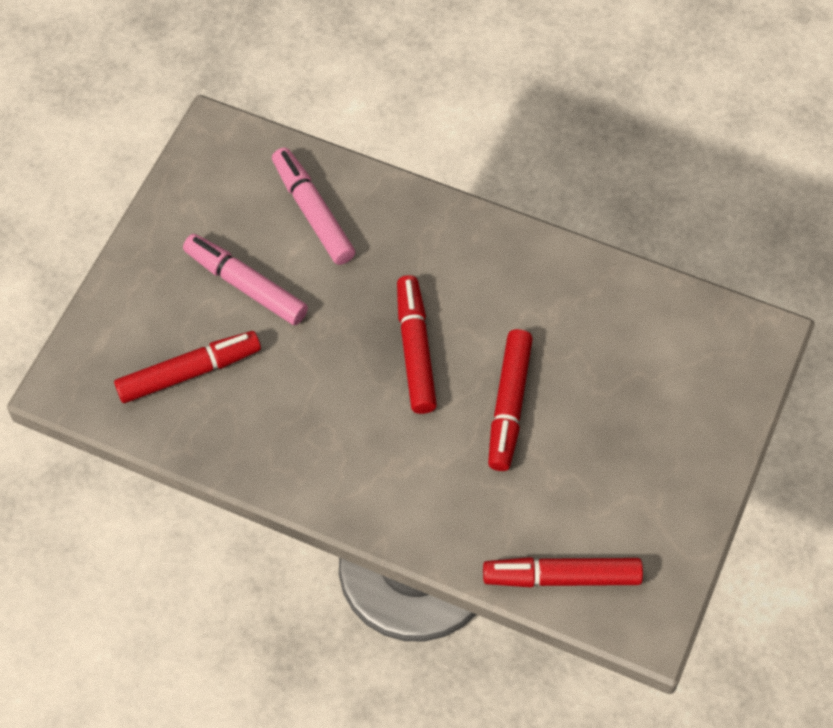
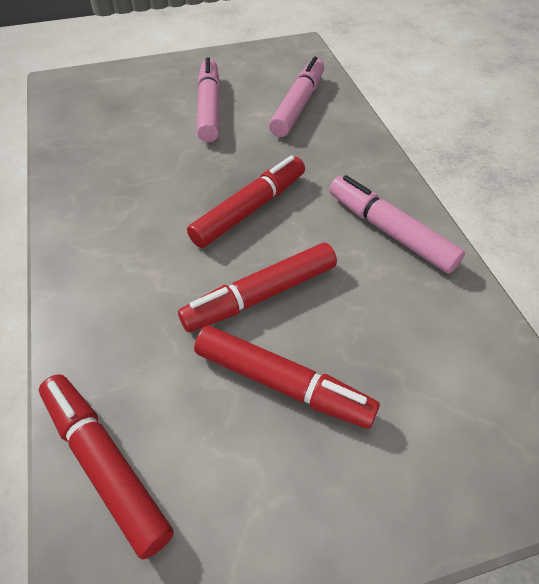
camera: 50 degrees right, 10 degrees down
red marker [114,331,261,403] -> red marker moved to [194,326,380,429]
none -> pink marker [329,175,465,274]

